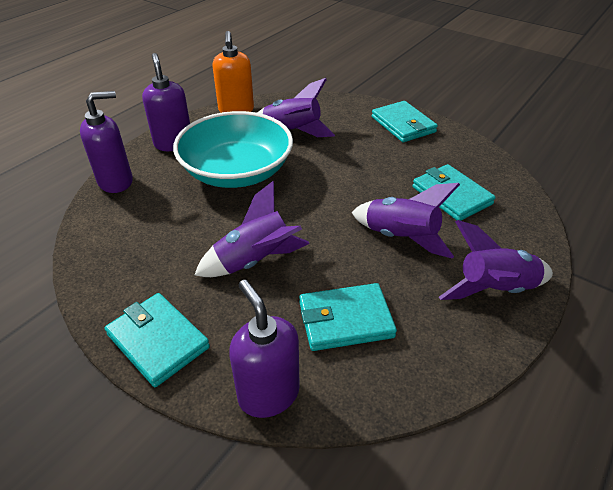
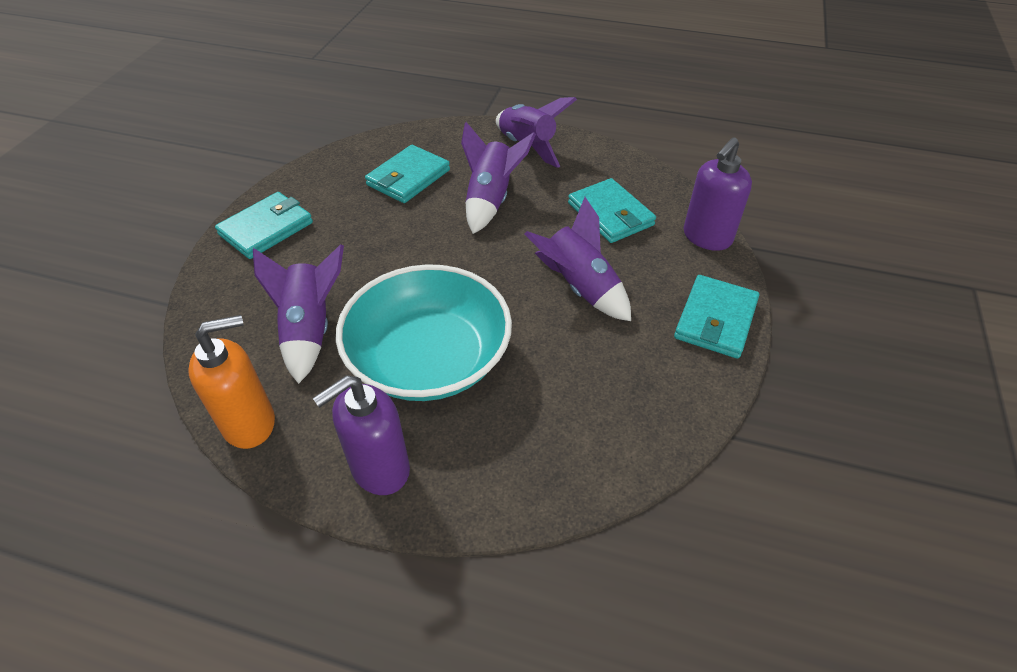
camera: 110 degrees left, 5 degrees up
purple soap dispenser [80,91,133,193] -> none

